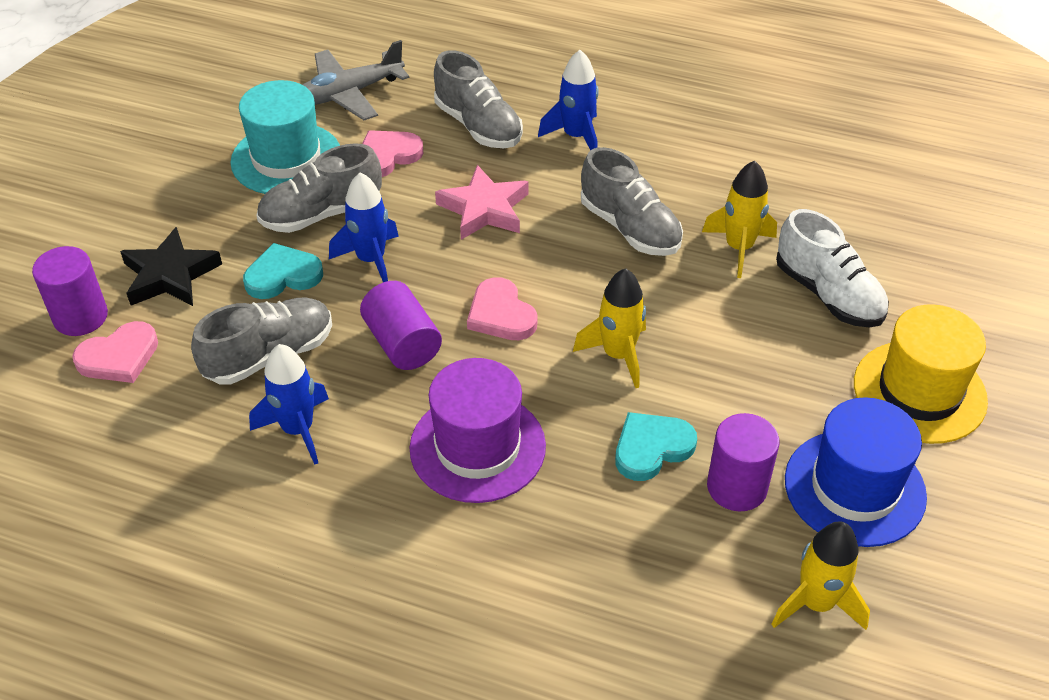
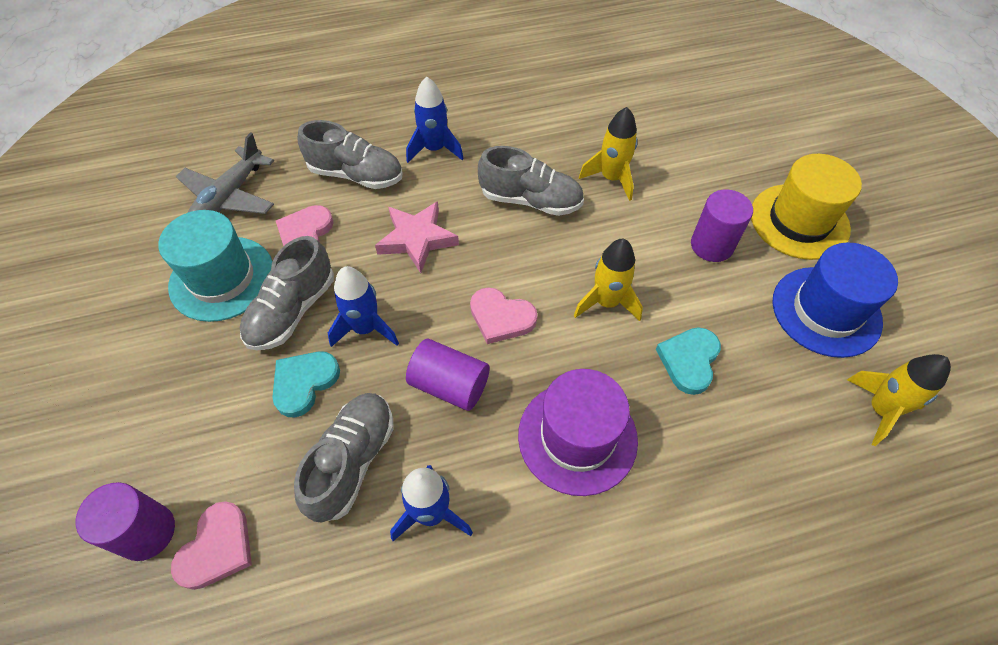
camera: 35 degrees left, 10 degrees up
black star [120,227,222,306] -> none
purple cylinder [707,413,779,511] -> purple cylinder moved to [691,190,753,262]
white shoe [776,209,889,328] -> none

